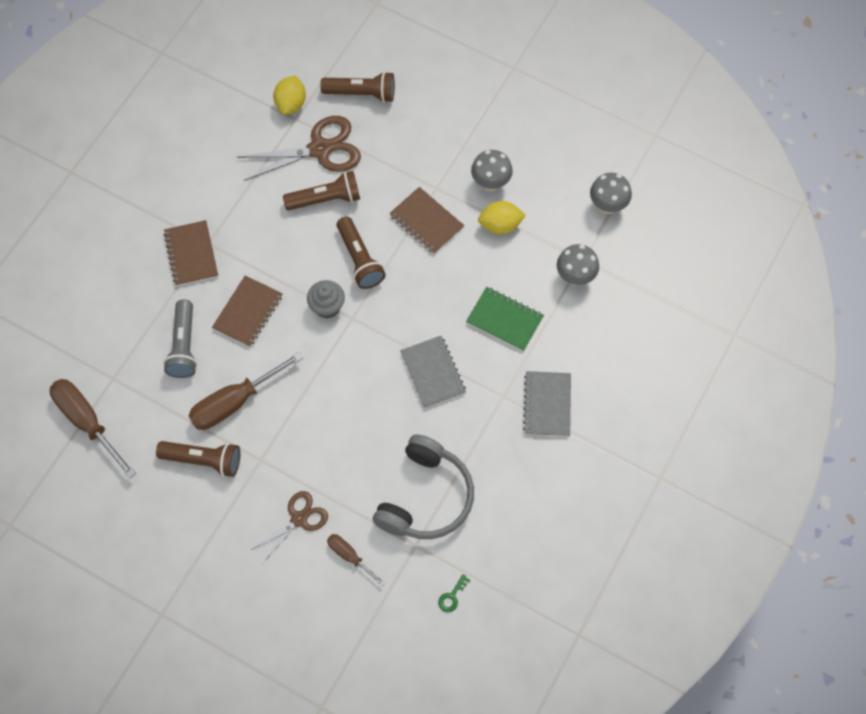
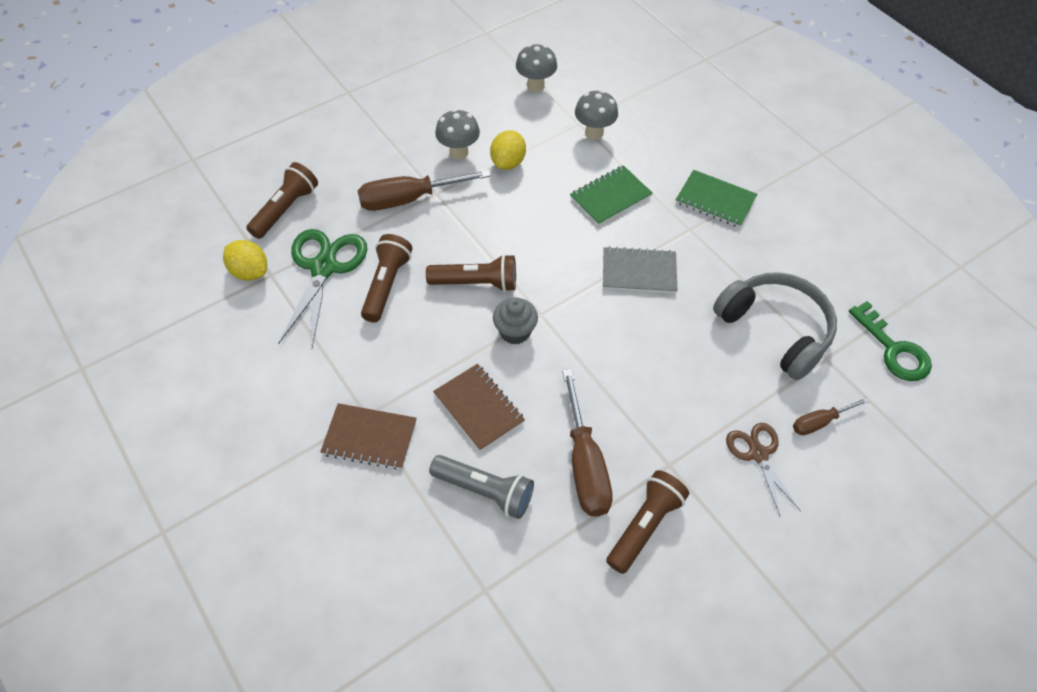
camera: 65 degrees left, 10 degrees down
brown screwdriver [50,379,136,479] -> brown screwdriver moved to [358,170,490,211]
brown scissors [237,116,361,181] -> green scissors [278,229,367,348]
brown notebook [389,187,464,254] -> none
green key [438,574,471,612] -> green key [849,301,932,381], size x2.15
grey notebook [523,371,571,437] -> green notebook [676,170,757,228]

